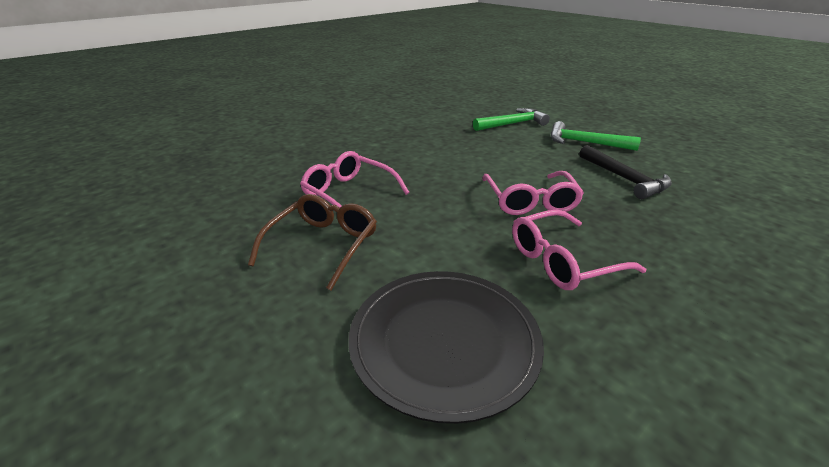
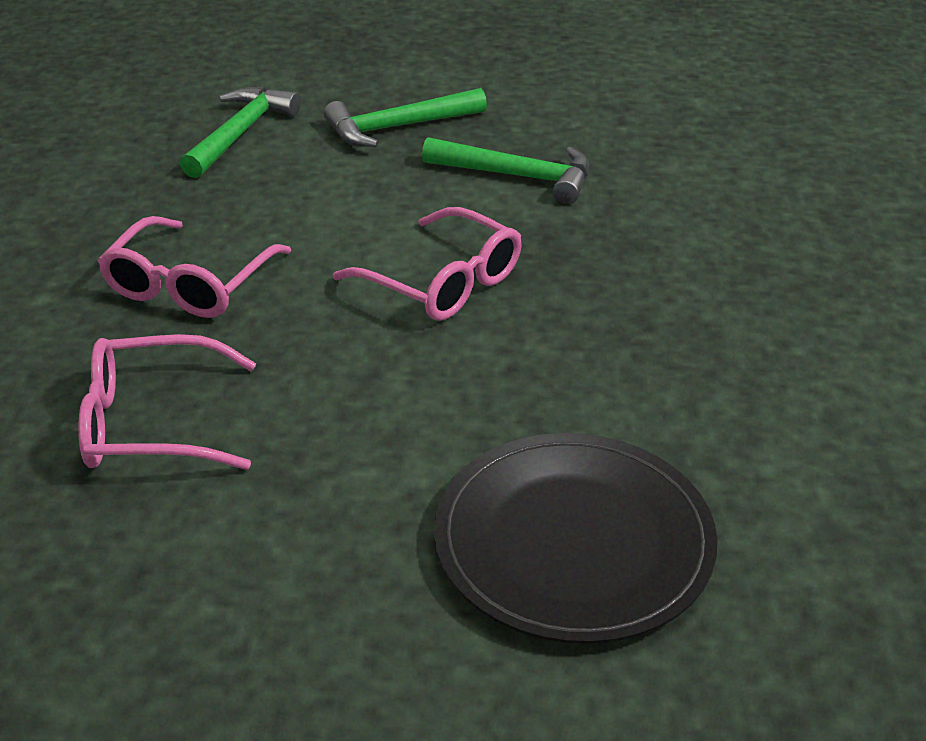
camera: 45 degrees left, 5 degrees up
brown glasses [248,194,377,290] -> none
pink glasses [512,210,646,290] -> pink glasses moved to [98,216,291,318]
black hammer [580,145,672,199] -> green hammer [422,137,589,204]

